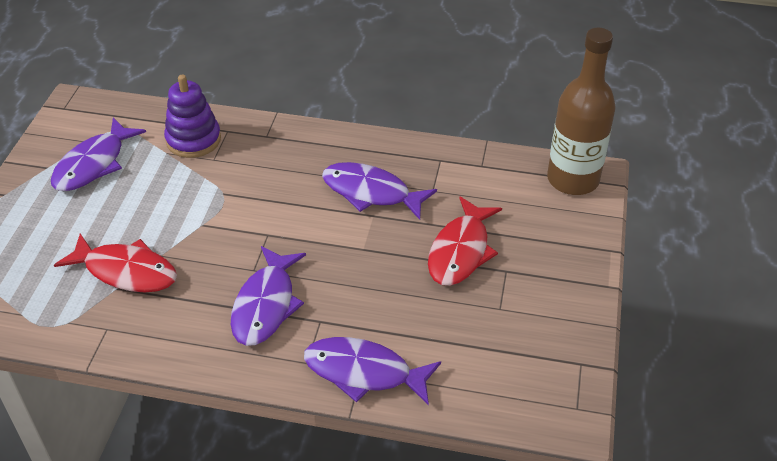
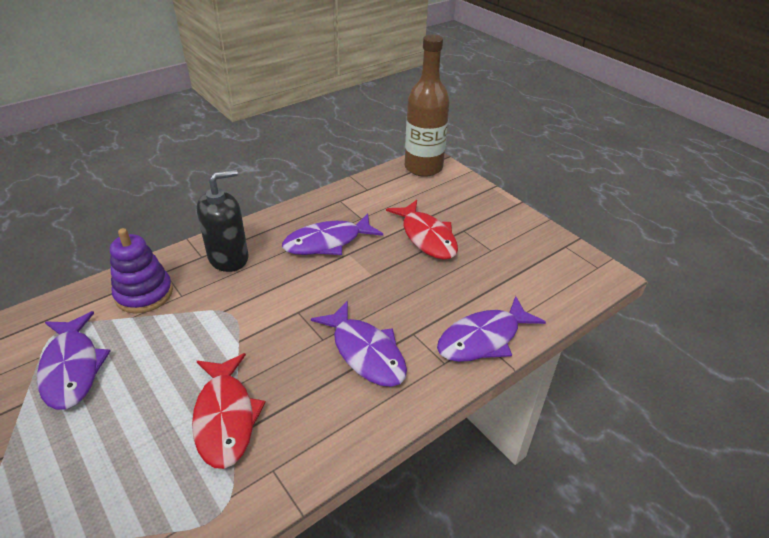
camera: 50 degrees left, 5 degrees down
red fish [54,233,177,292] -> red fish turned 105 degrees clockwise [192,353,266,469]
none -> black soap dispenser [197,169,248,272]

